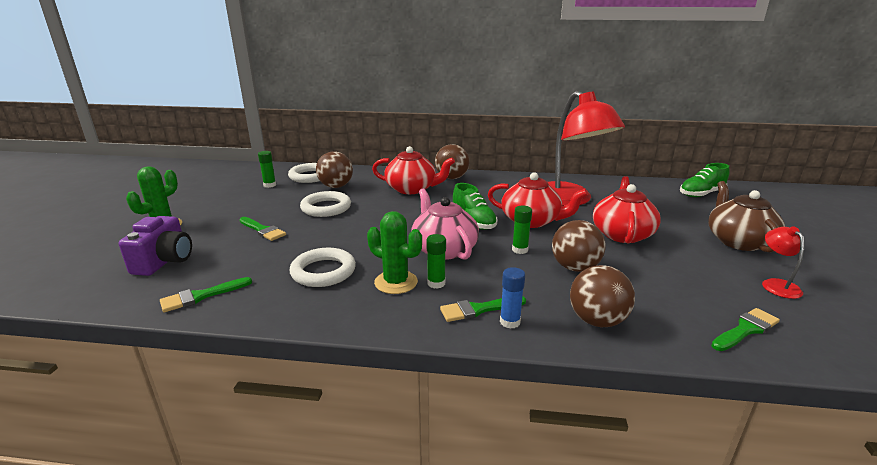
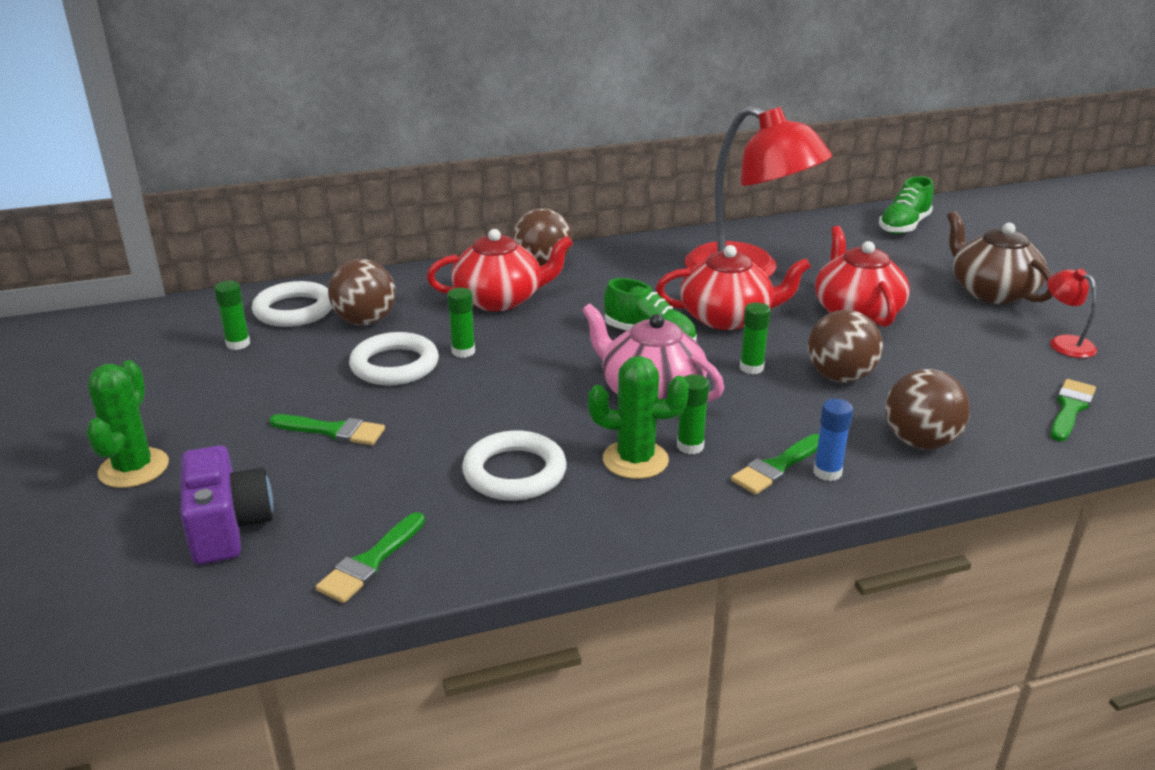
camera: 25 degrees left, 5 degrees up
none -> green glue stick [447,288,475,358]

